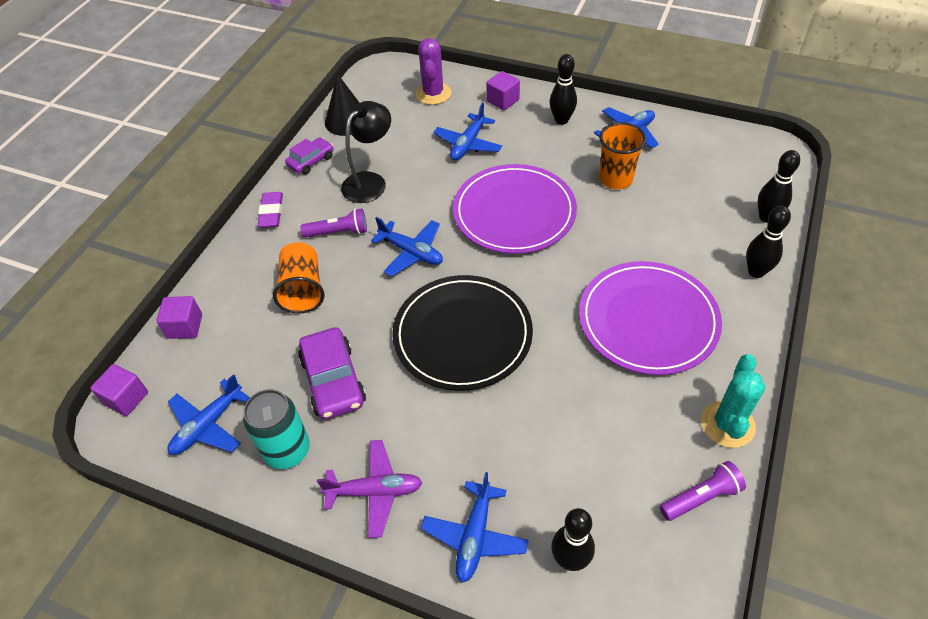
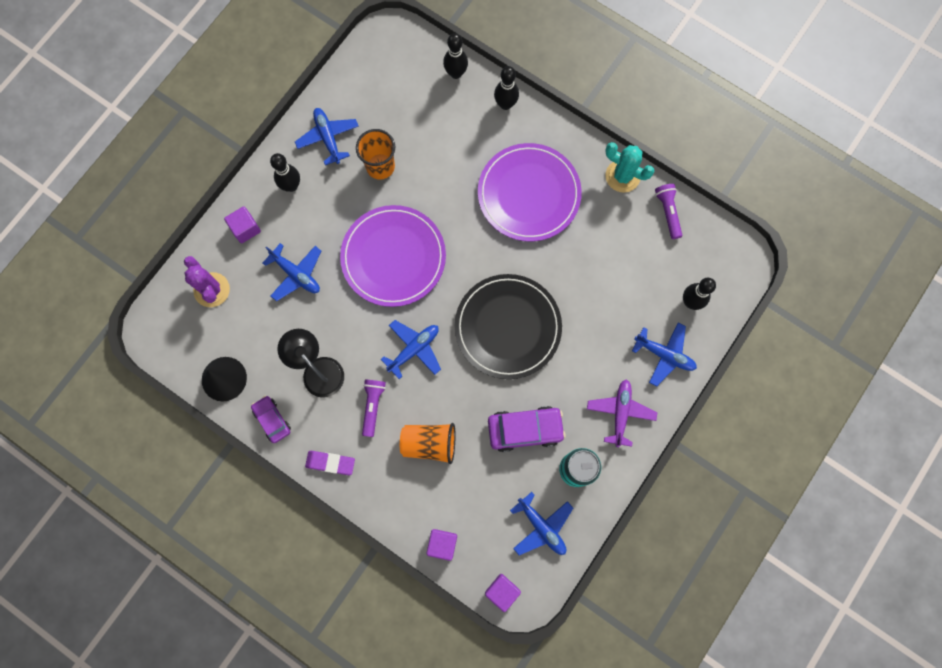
camera: 80 degrees left, 25 degrees up
purple cactus [415,38,451,105] -> purple cactus turned 45 degrees clockwise [184,256,230,307]

